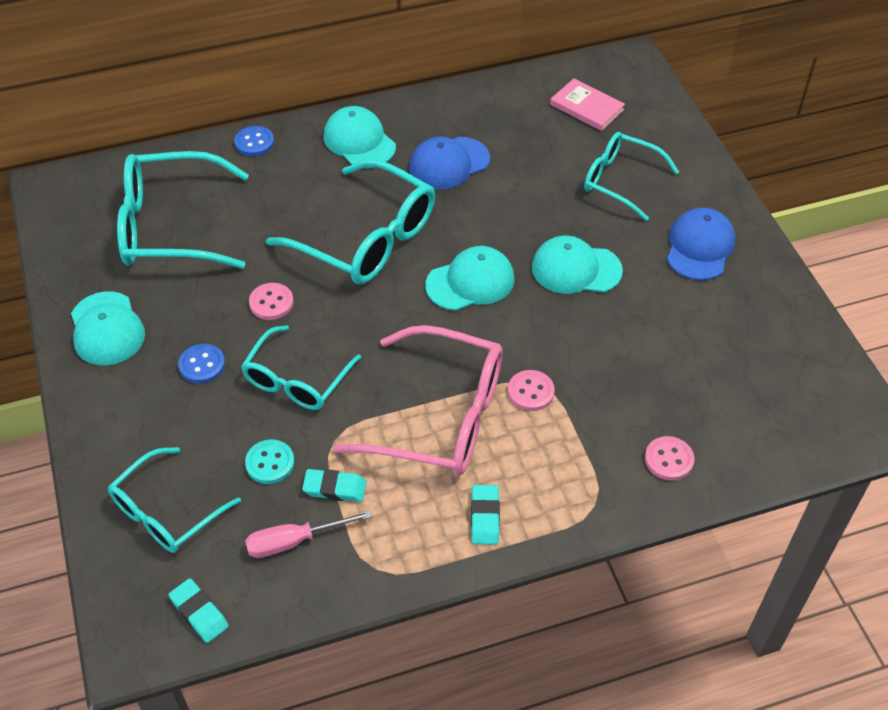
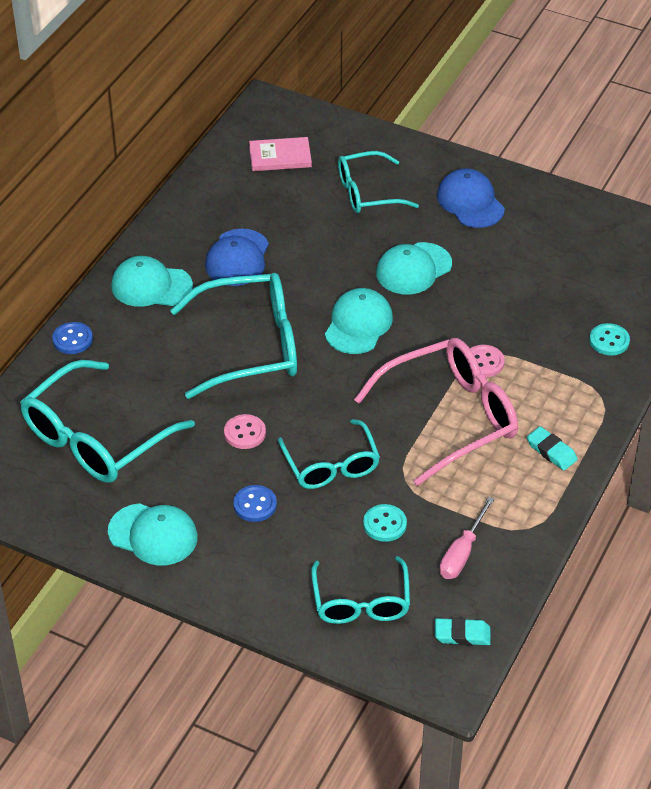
camera: 45 degrees left, 5 degrees down
turquoise eraser [302,469,366,502] -> none
pink button [645,436,694,481] -> turquoise button [589,323,630,356]

